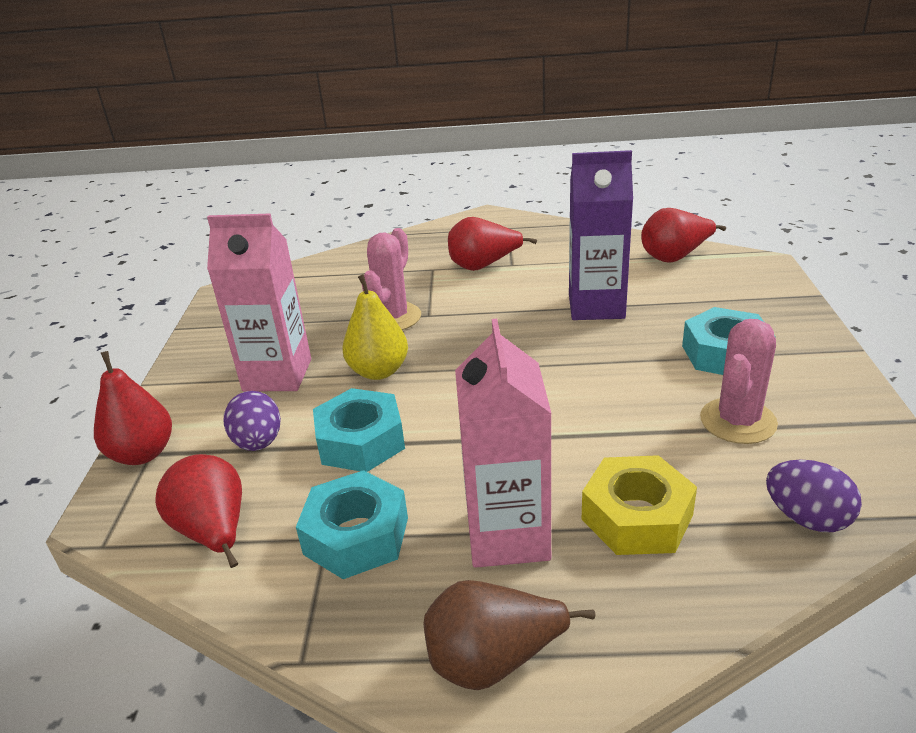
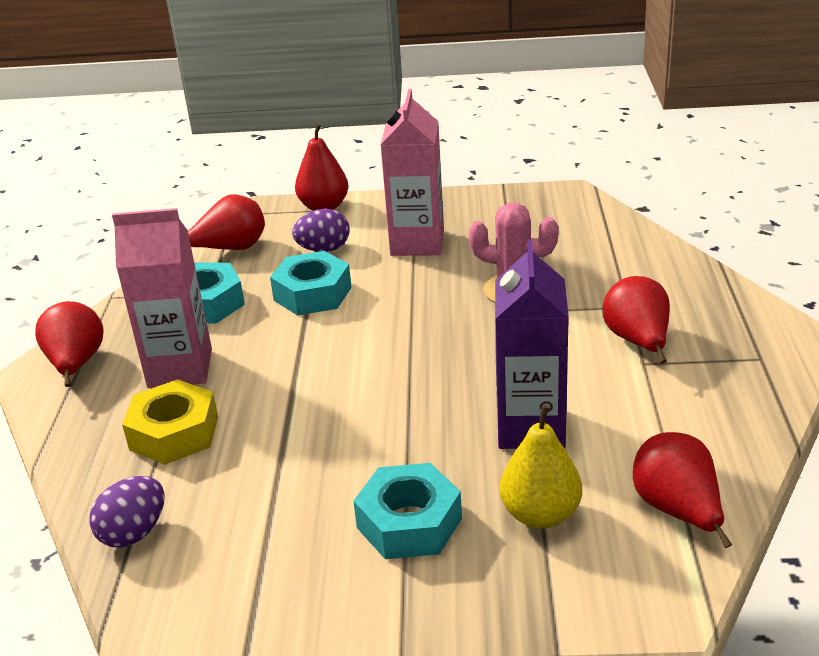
camera: 90 degrees right, 0 degrees up
yellow pear [342,274,408,380] -> yellow pear moved to [500,405,582,529]
brown pear [424,580,596,690] -> red pear [35,301,104,387]
pink cactus [700,319,778,444] -> none

